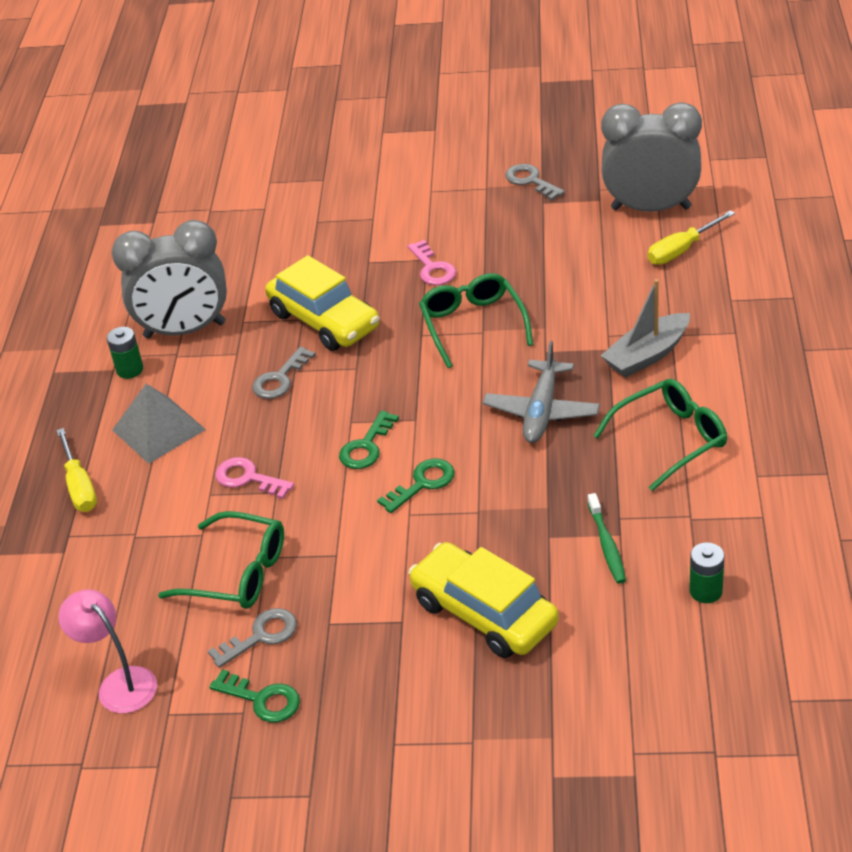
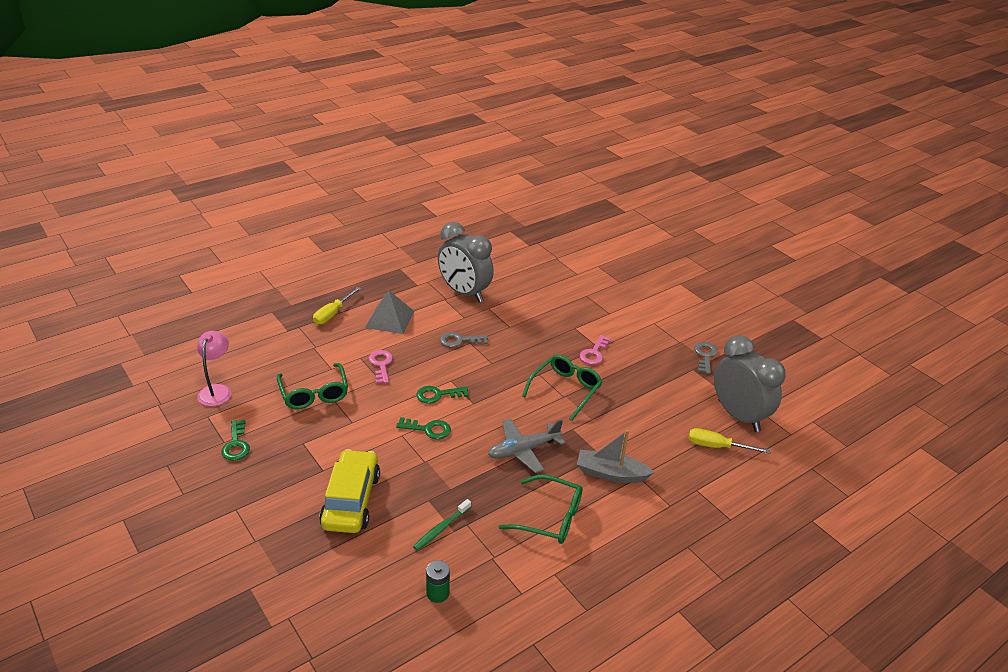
camera: 45 degrees right, 5 degrees down
green battery [107,327,143,379] -> none
grey key [208,608,297,668] -> none
yellow car [265,255,379,351] -> none

